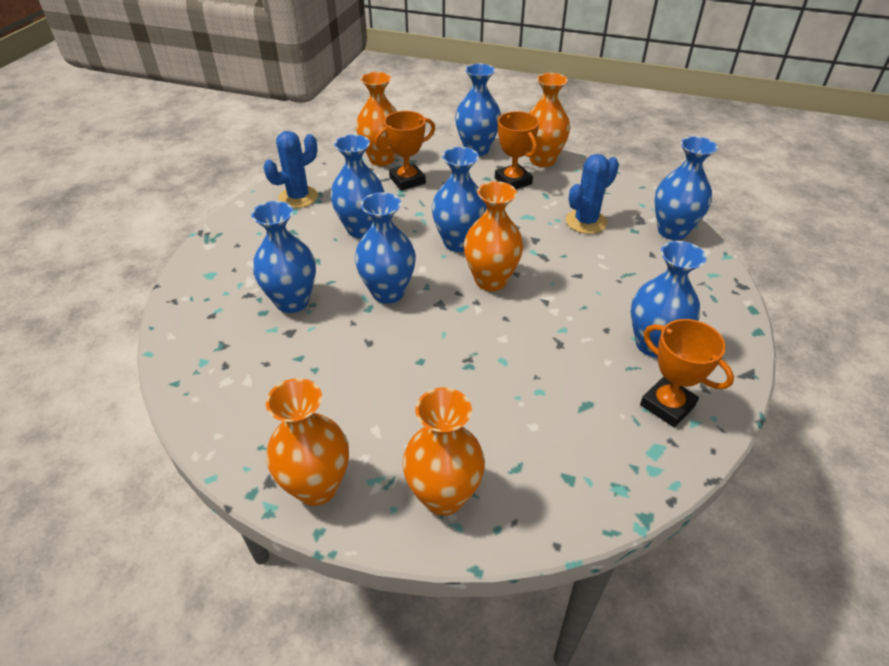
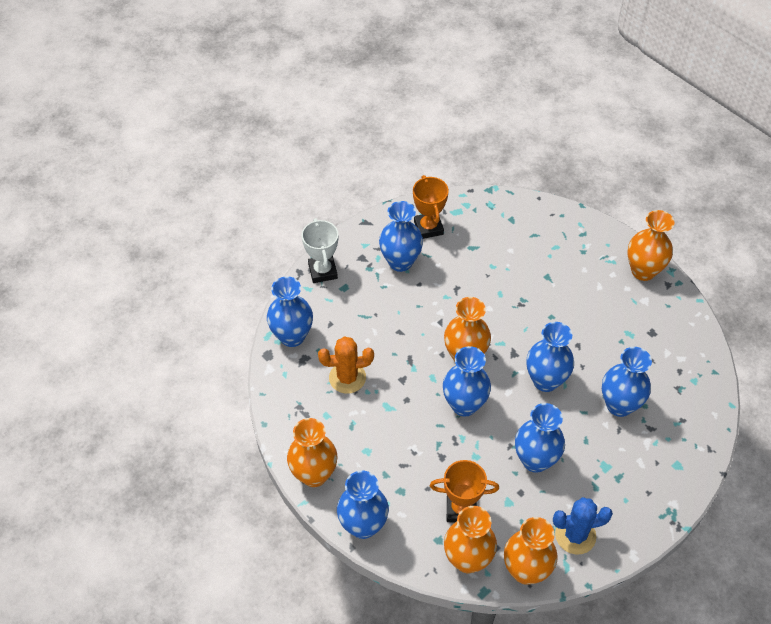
camera: 150 degrees left, 10 degrees up
orange vase [402,387,485,516] -> orange vase moved to [504,517,558,585]
orange trophy [495,111,539,189] -> none
blue cactus [566,154,619,234] -> orange cactus [318,336,374,394]
none -> white trophy [301,218,338,283]

